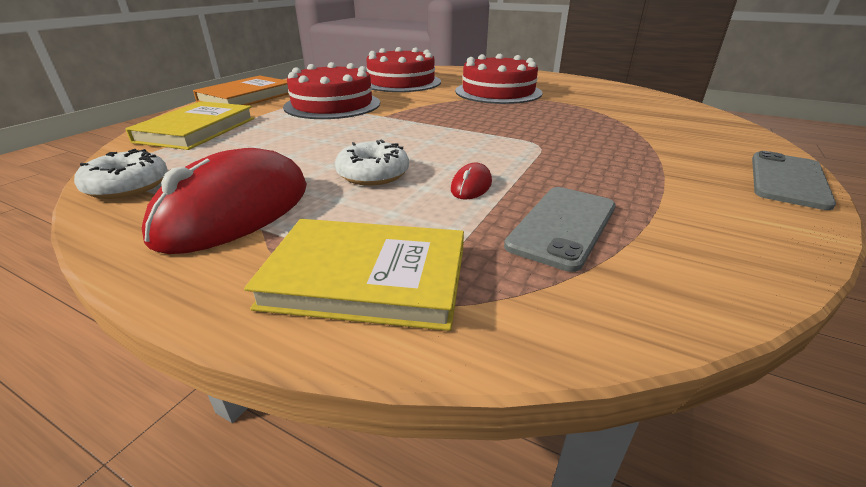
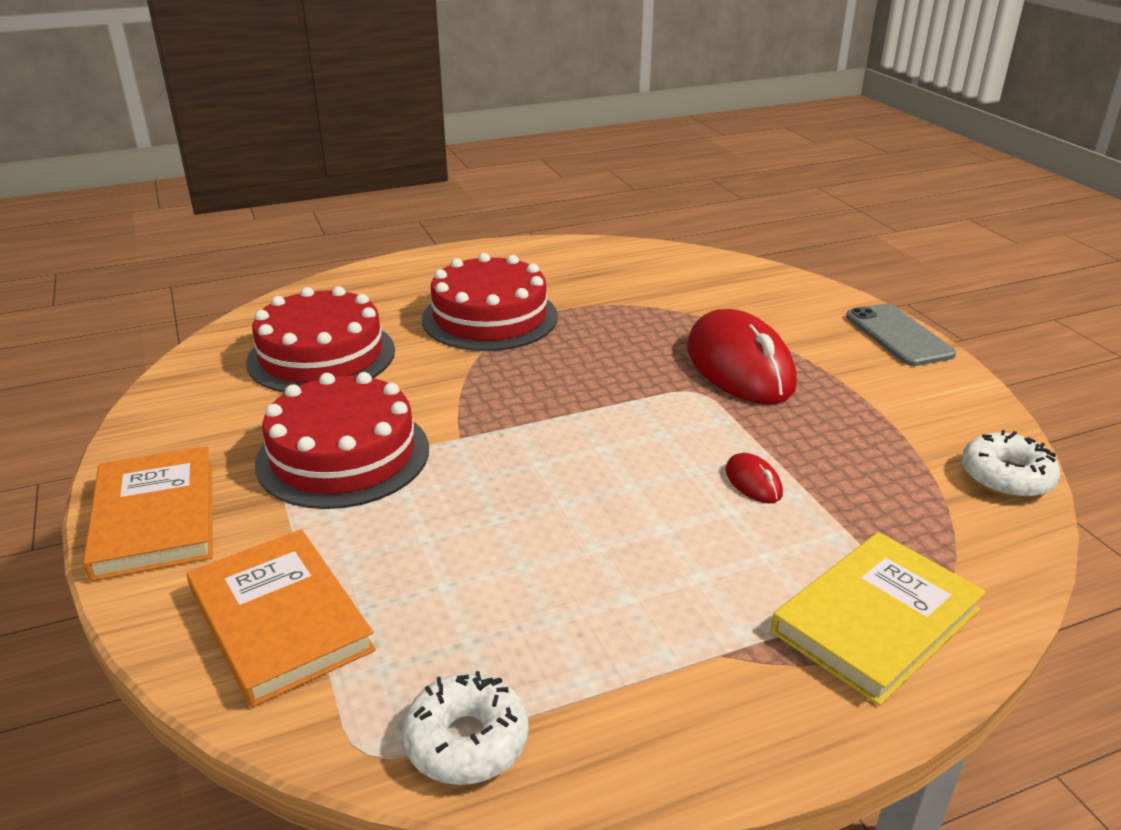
camera: 50 degrees left, 0 degrees up
yellow book [125,101,254,150] -> orange book [187,529,376,707]
red mouse [142,148,307,254] -> red mouse moved to [687,309,797,404]
white donut [335,140,409,186] -> white donut moved to [961,430,1060,498]
grey phone [504,187,616,272] -> none

